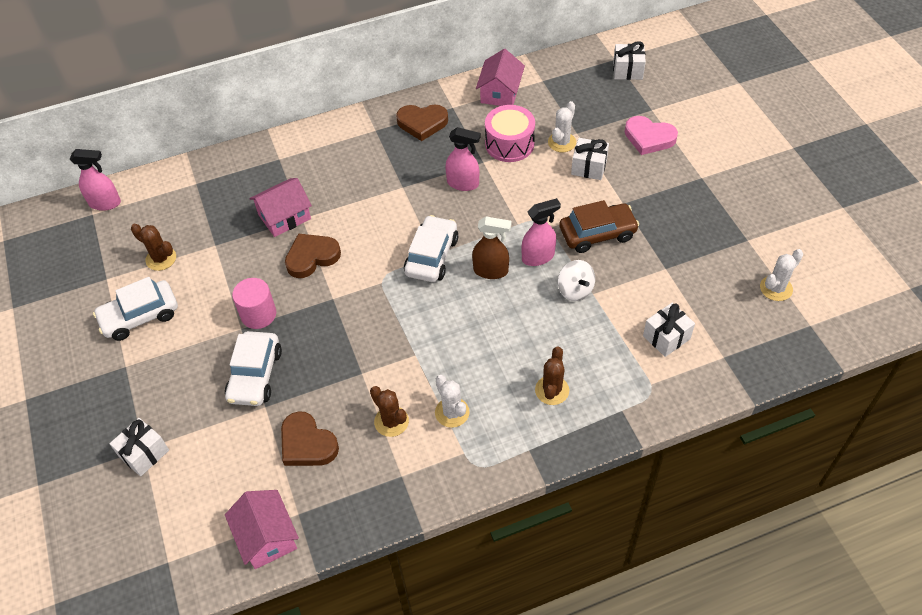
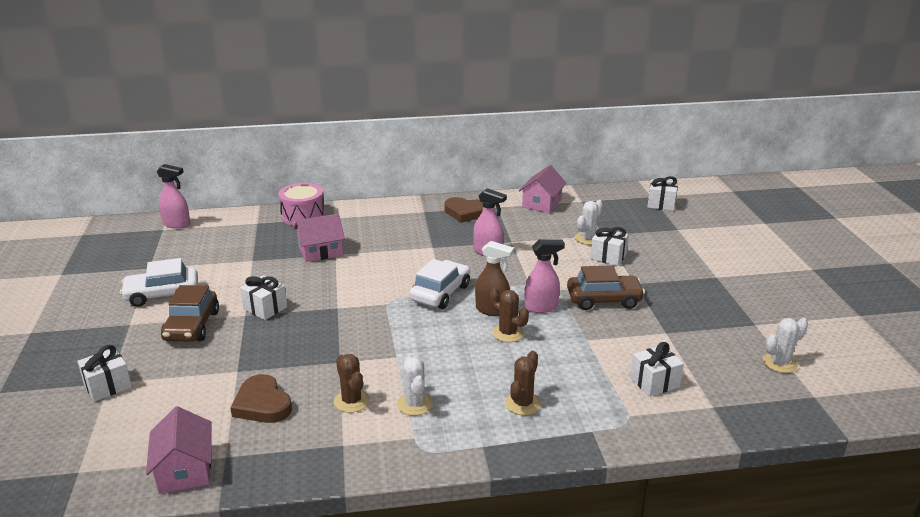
camera: 10 degrees right, 25 degrees down
brown cactus [131,224,176,271] -> brown cactus moved to [490,288,529,342]
white car [225,331,282,406] -> none
pink cylinder [232,278,276,329] -> white gift [240,275,287,320]
brown heart [285,233,341,278] -> none
pink drum [485,105,535,162] -> pink drum moved to [278,183,325,226]
white spinning top [558,260,595,301] -> none
pink heart [625,116,678,155] -> none
none -> brown car [161,285,219,341]

